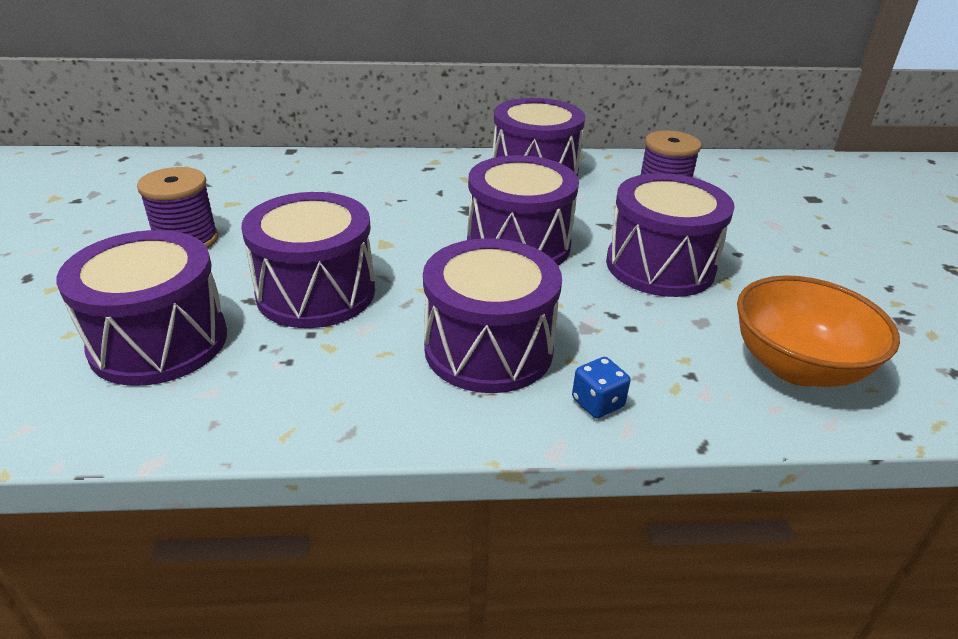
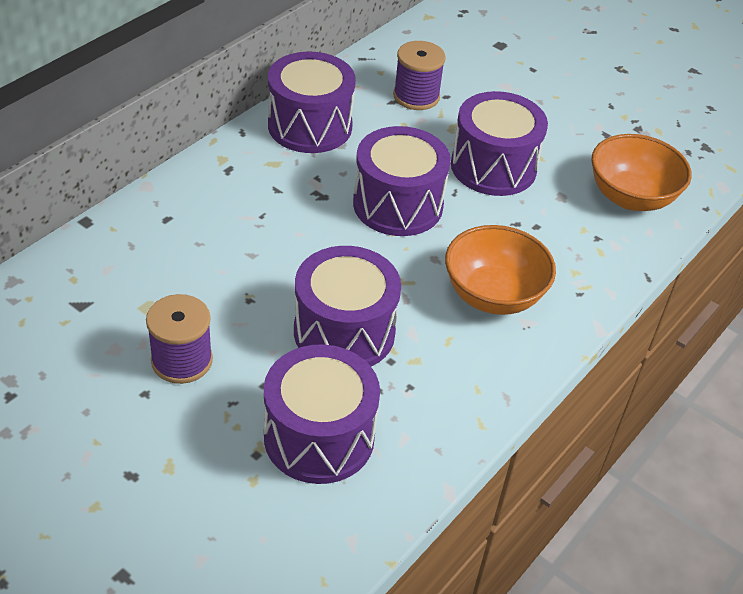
camera: 50 degrees left, 10 degrees up
purple drum [423,238,562,393] -> orange bowl [445,225,556,315]
blue dice [572,357,631,418] -> none

